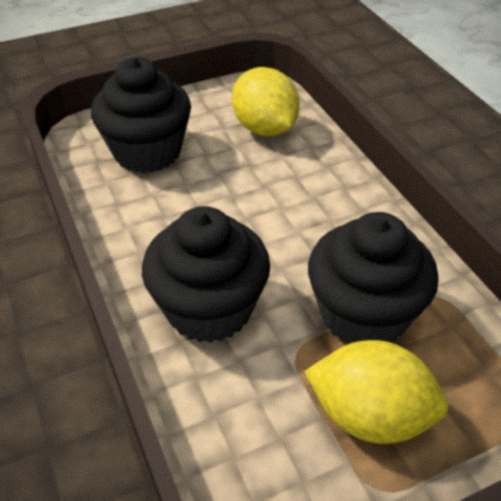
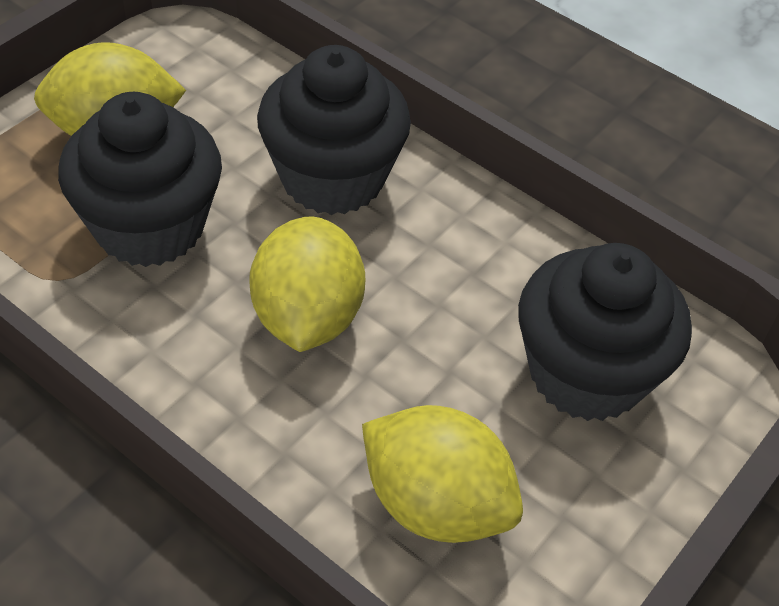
camera: 150 degrees right, 5 degrees up
none -> yellow lemon [249,217,365,352]

